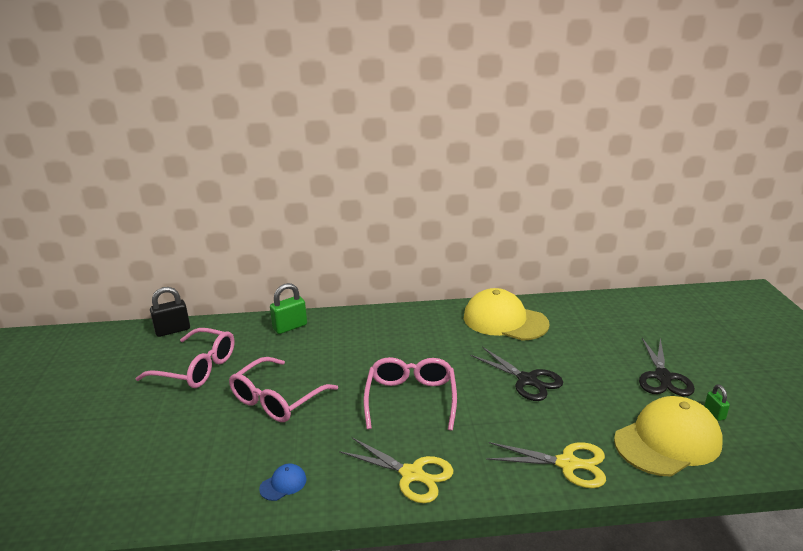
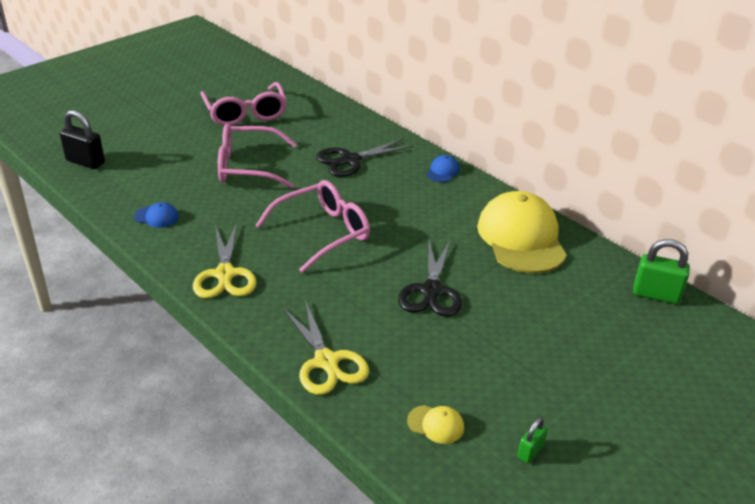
camera: 50 degrees right, 10 degrees up
black padlock [150,287,190,337] -> black padlock moved to [60,110,105,169]
green padlock [270,283,307,334] -> green padlock moved to [633,239,690,304]
yellow cap [614,396,723,477] -> yellow cap [407,405,464,444], size x0.40
black scissors [639,338,695,396] -> black scissors moved to [316,138,414,177]
none -> blue cap [426,155,460,182]

